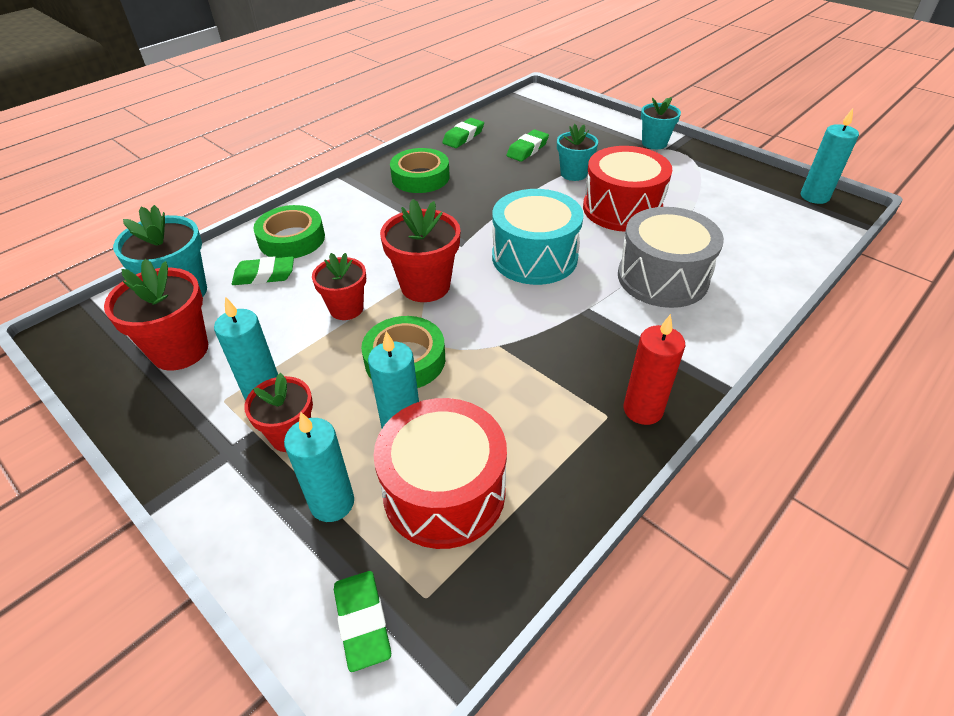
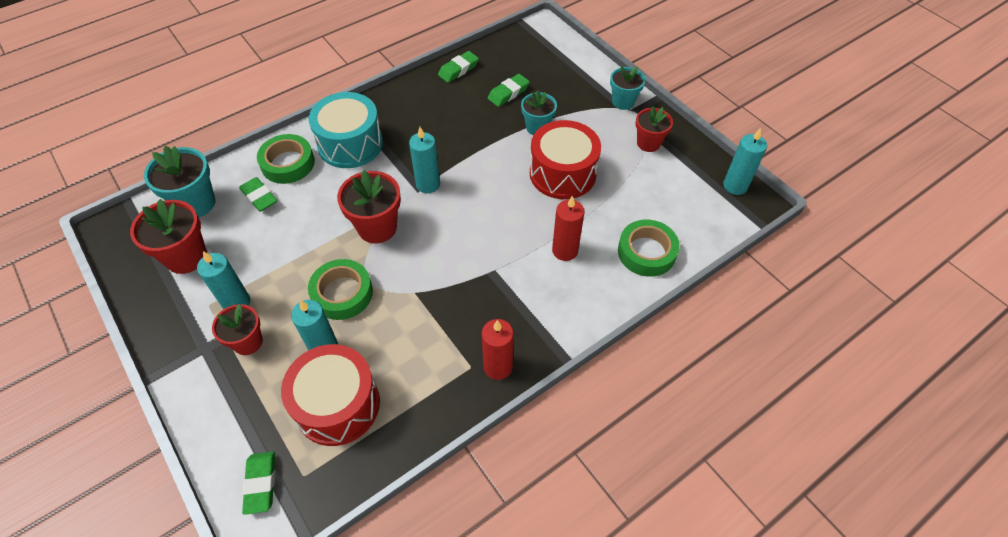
camera: 10 degrees right, 10 degrees up
green eraser [232,256,294,285] -> green eraser turned 45 degrees clockwise [239,177,278,212]
turquoise candle [284,412,354,522] -> turquoise candle moved to [409,127,440,193]
red flower pot [312,253,366,320] -> red flower pot moved to [636,106,673,152]
green tape [390,148,450,193] -> green tape moved to [618,220,680,277]
turquoise drum [492,189,584,285] -> turquoise drum moved to [309,92,383,168]
grey drum [618,207,724,308] -> red candle [552,196,585,261]

